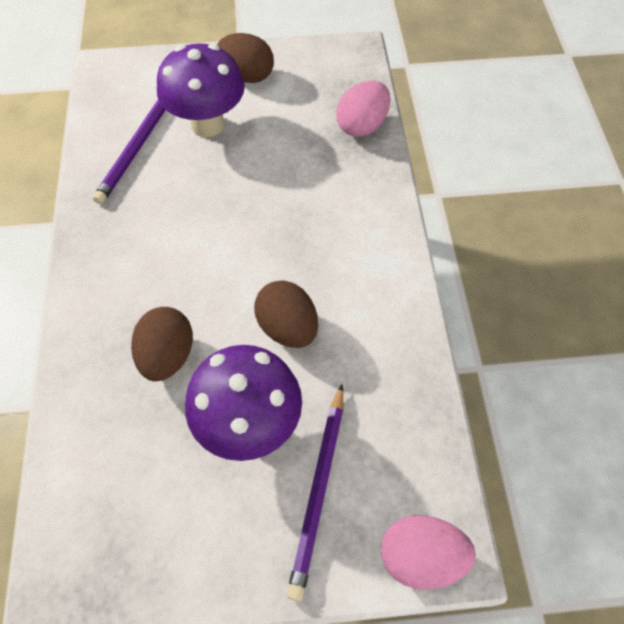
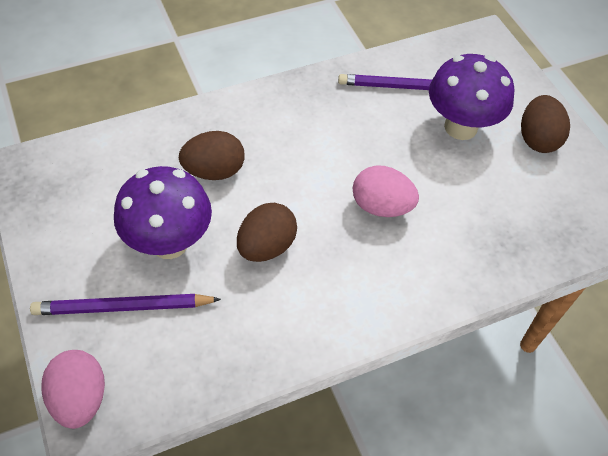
camera: 70 degrees right, 5 degrees down
pink egg [336,81,390,137] -> pink egg moved to [353,165,419,217]

